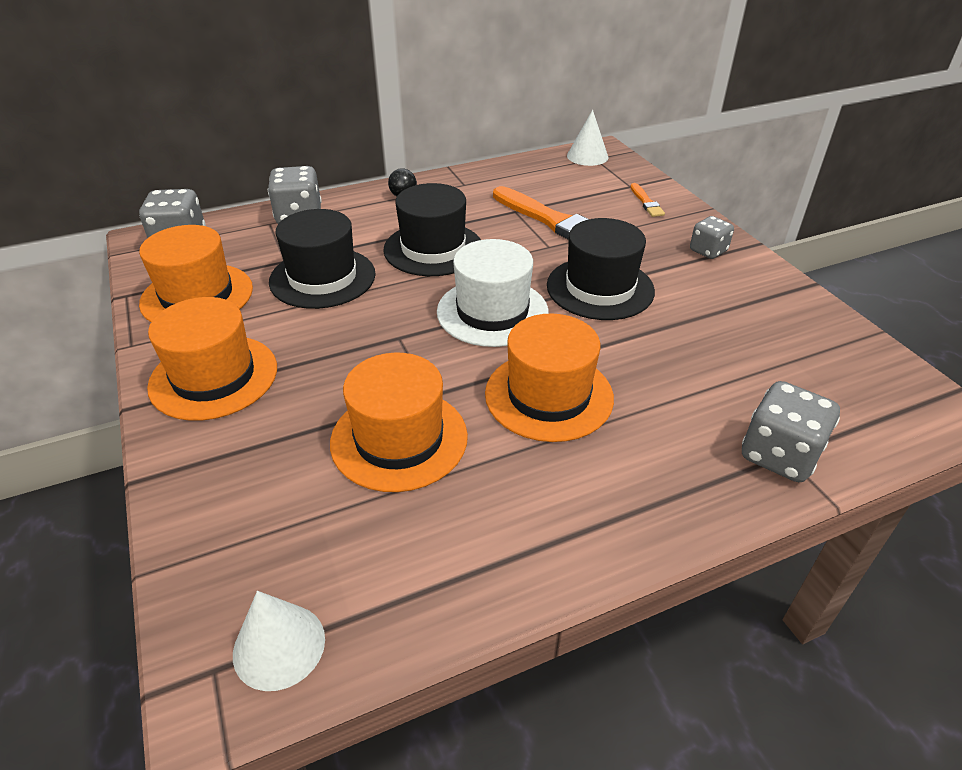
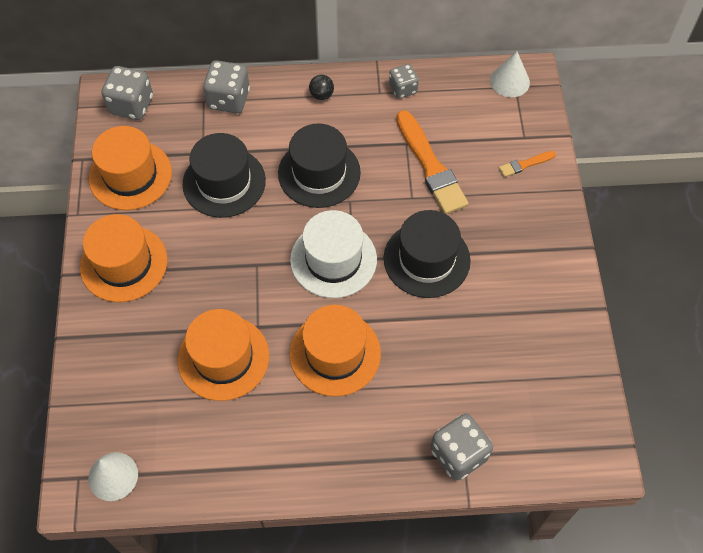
camera: 20 degrees right, 20 degrees up
orange brush [630,183,665,217] -> orange brush turned 60 degrees clockwise [499,151,556,177]
grey dice [690,216,734,259] -> grey dice moved to [389,64,419,99]

